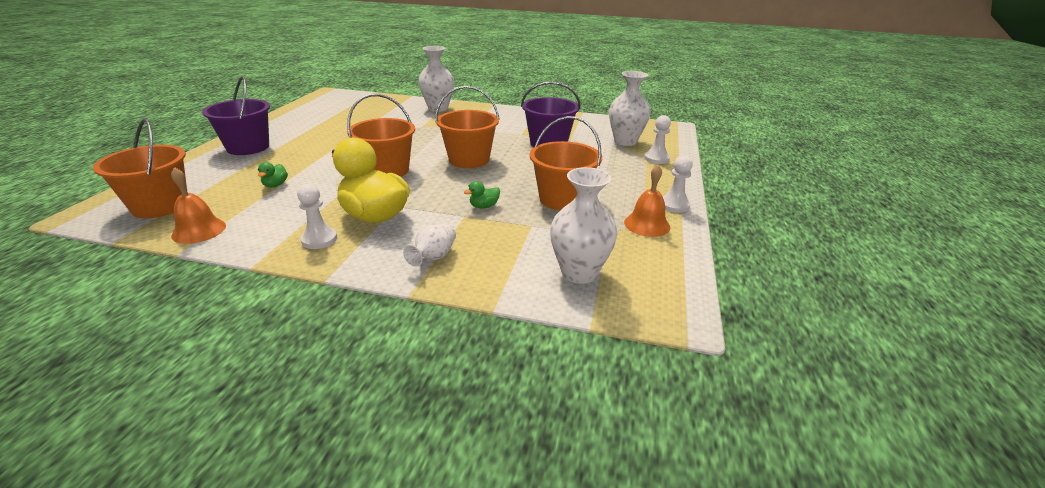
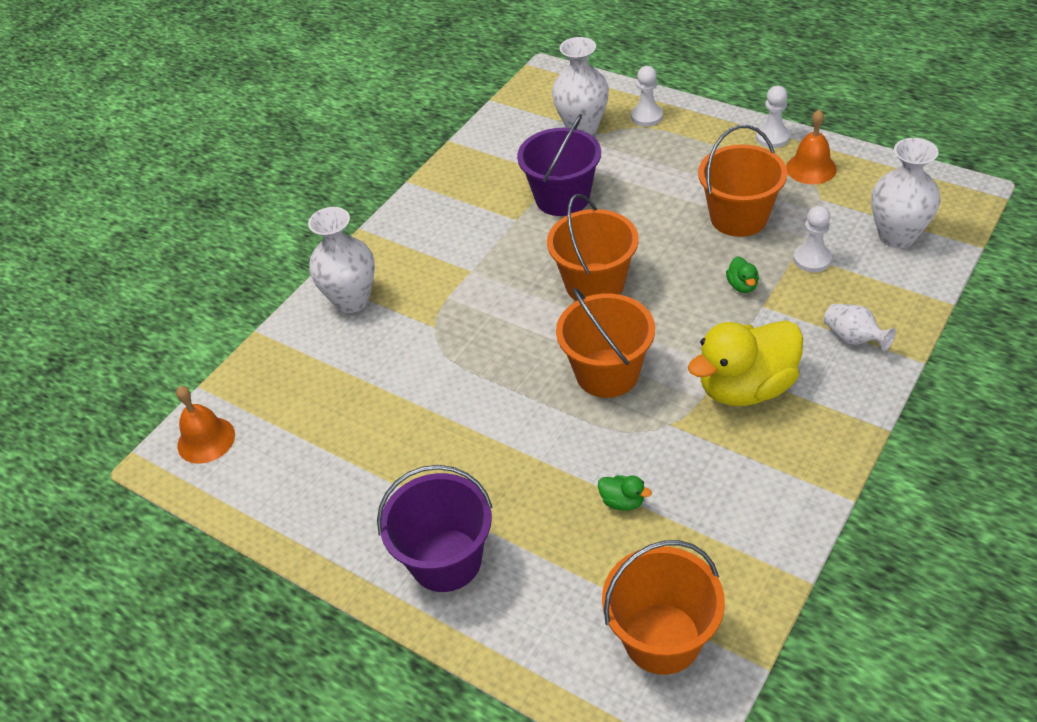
camera: 65 degrees left, 15 degrees up
orange bell [171,167,226,244] -> orange bell moved to [176,386,235,464]
white pawn [297,184,337,249] -> white pawn moved to [793,206,832,273]

